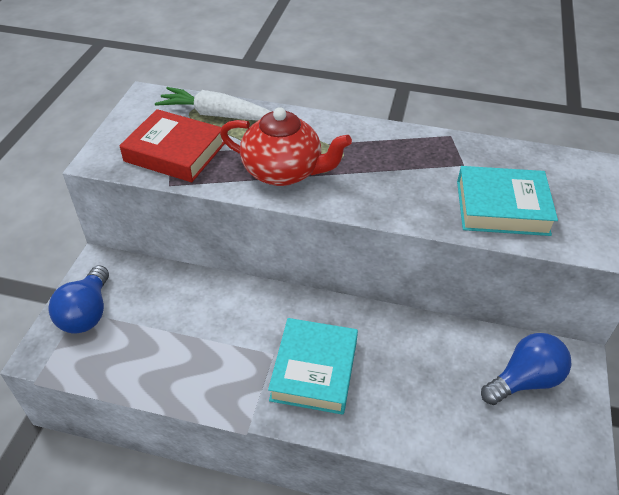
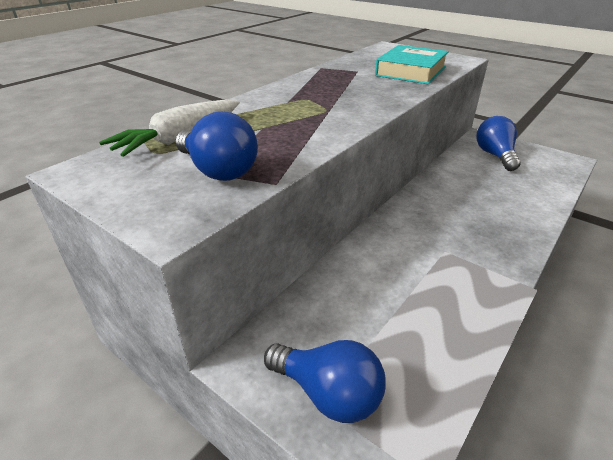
camera: 65 degrees left, 10 degrees down
red book [119,109,225,182] -> blue light bulb [175,111,258,181]
red teapot [220,107,352,186] -> none
turquoise book [268,318,358,415] -> none

